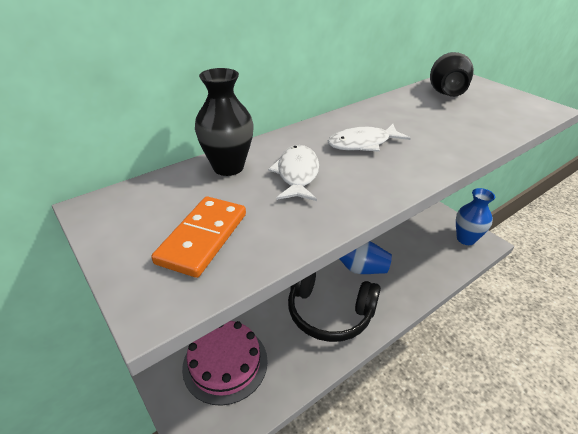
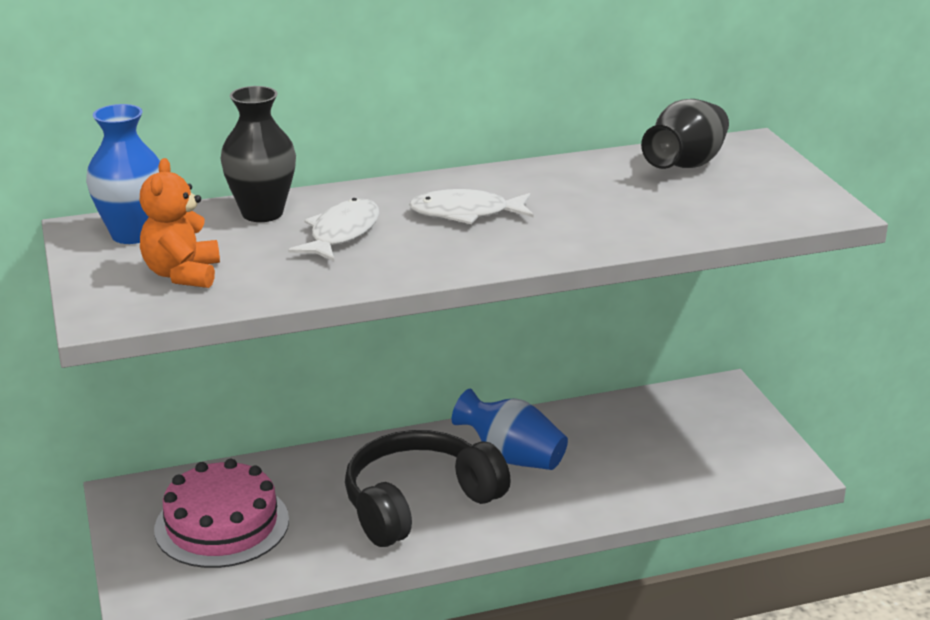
camera: 20 degrees right, 10 degrees down
orange domino [151,196,246,278] -> orange teddy bear [139,158,220,288]
black headphones [288,272,381,342] -> black headphones turned 105 degrees clockwise [345,430,511,547]
blue vase [456,188,495,245] -> blue vase moved to [86,104,160,244]

